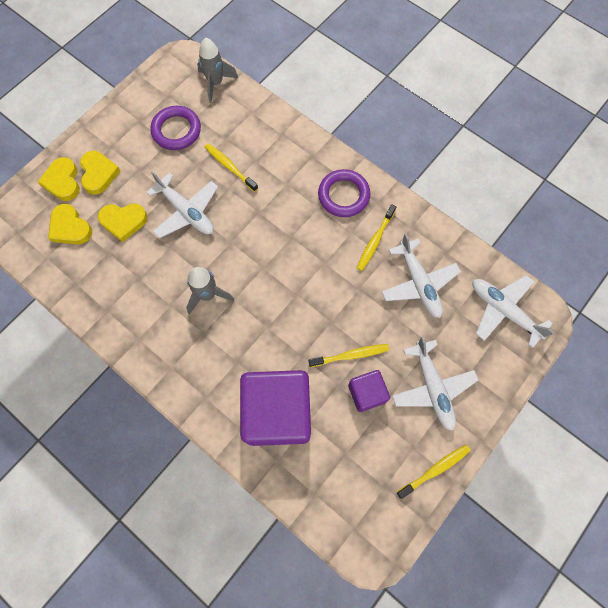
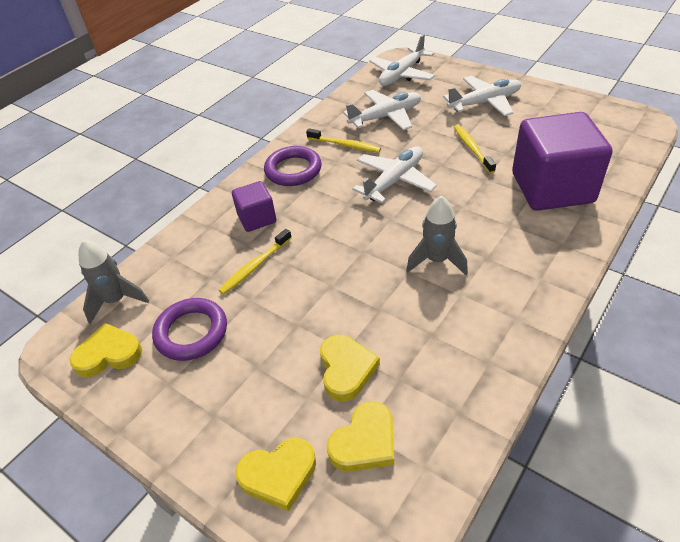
camera: 90 degrees left, 25 degrees down
yellow heart [80,151,120,195] -> yellow heart moved to [70,323,142,377]
white plane [146,171,218,238] -> white plane moved to [352,146,437,203]
purple cube [348,370,390,412] -> purple cube moved to [232,181,276,232]
yellow toothbrush [396,444,471,499] -> none

